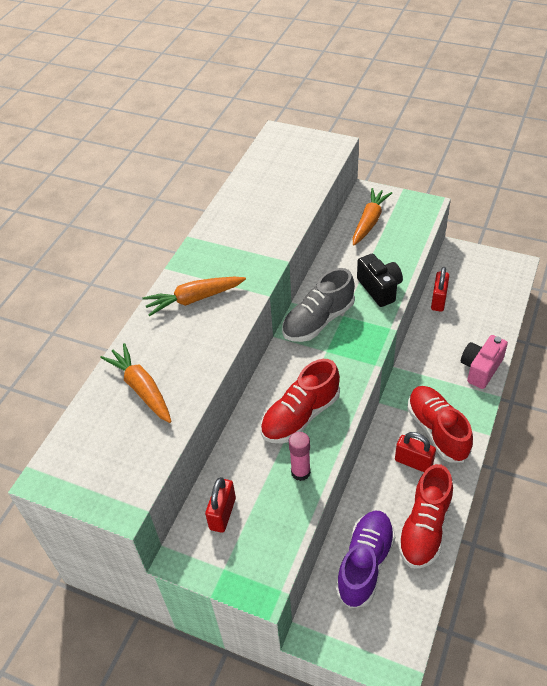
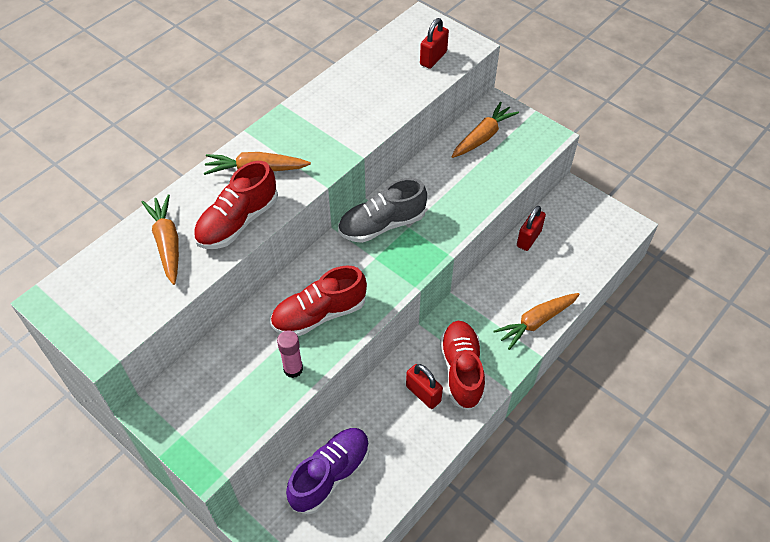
camera: 15 degrees right, 5 degrees up
red padlock [205,477,236,533] -> red padlock moved to [420,18,449,69]
black camera [357,254,403,307] -> none
red shoe [397,464,453,569] -> red shoe moved to [194,161,278,249]
pink camera [461,335,508,389] -> orange carrot [493,293,580,350]

